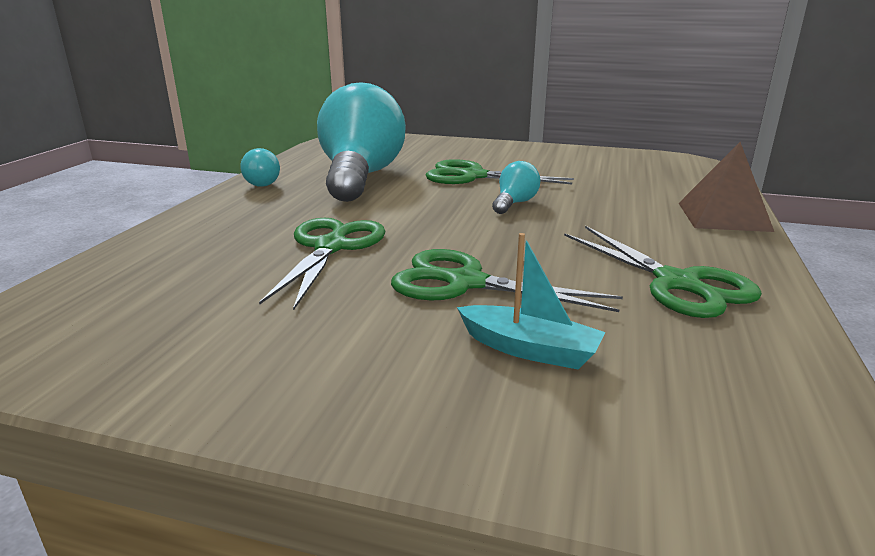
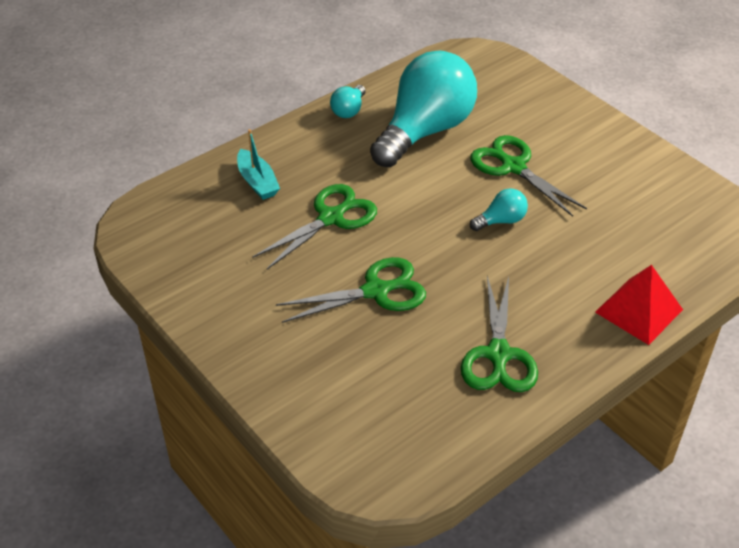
camera: 35 degrees right, 20 degrees up
green scissors [391,249,623,312] -> green scissors turned 105 degrees clockwise [276,257,426,323]
turquoise boat [457,233,605,369] -> turquoise boat moved to [237,129,280,200]
brown pyramid [678,142,774,232] -> red pyramid [595,265,683,345]

